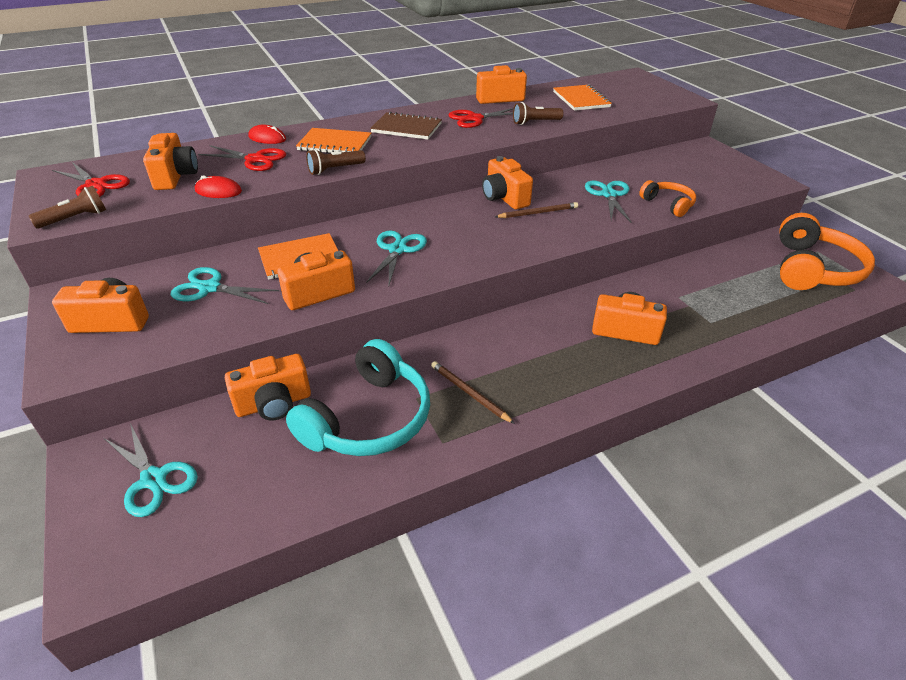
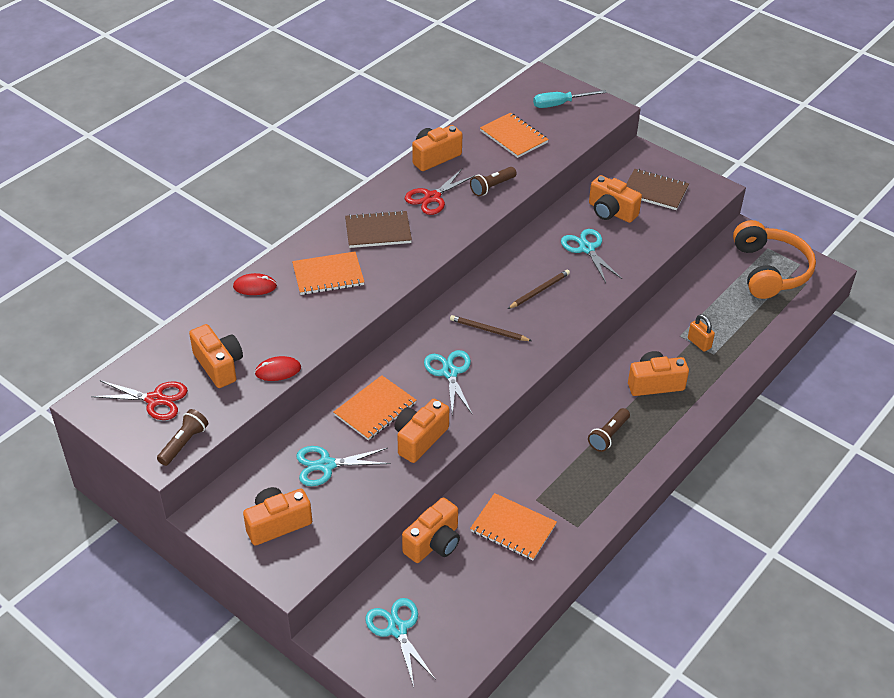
camera: 25 degrees left, 5 degrees up
turquoise scissors [104,423,198,517] -> turquoise scissors turned 135 degrees counterclockwise [365,598,436,686]
red scissors [198,145,286,171] -> none
turquoise headphones [286,339,430,456] -> orange notebook [470,493,557,560]
brown flashlight [306,149,366,175] -> brown flashlight moved to [588,408,630,452]
brown pencil [431,361,515,424] -> brown pencil moved to [450,315,532,341]
orange camera [482,156,533,209] -> orange camera moved to [589,175,642,223]
orange headphones [639,180,696,217] -> none
none -> turquoise screwdriver [533,90,607,108]
none -> brown notebook [626,169,689,210]
none -> orange padlock [688,314,715,352]

